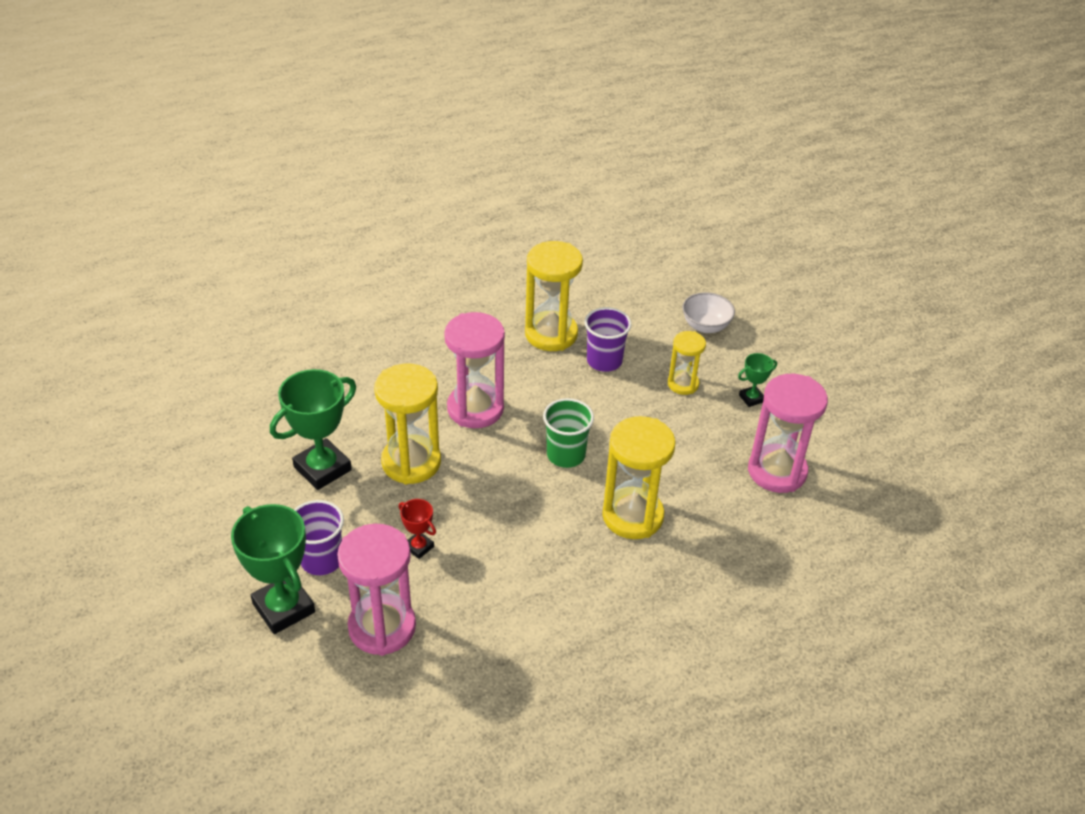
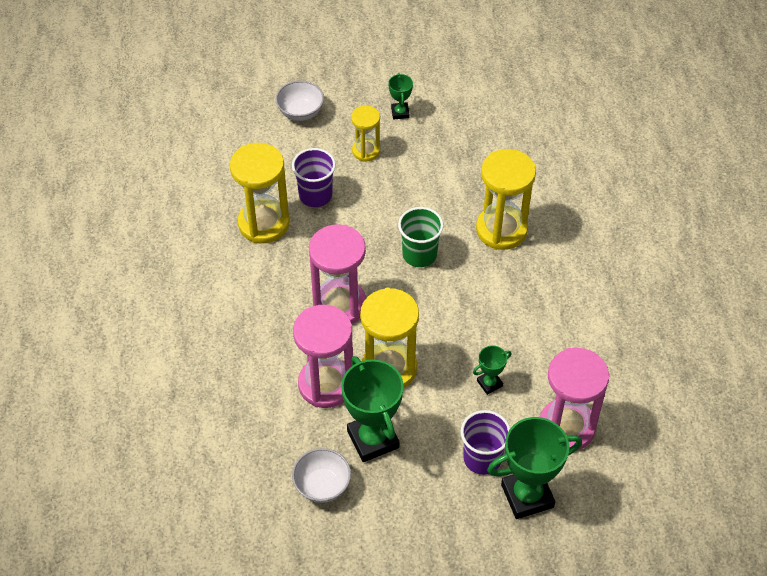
camera: 70 degrees left, 10 degrees up
red trophy [399,499,436,559] -> green trophy [473,345,512,395]
pink hourglass [748,374,828,493] -> pink hourglass moved to [293,305,353,408]
none -> white bowl [292,448,351,503]

